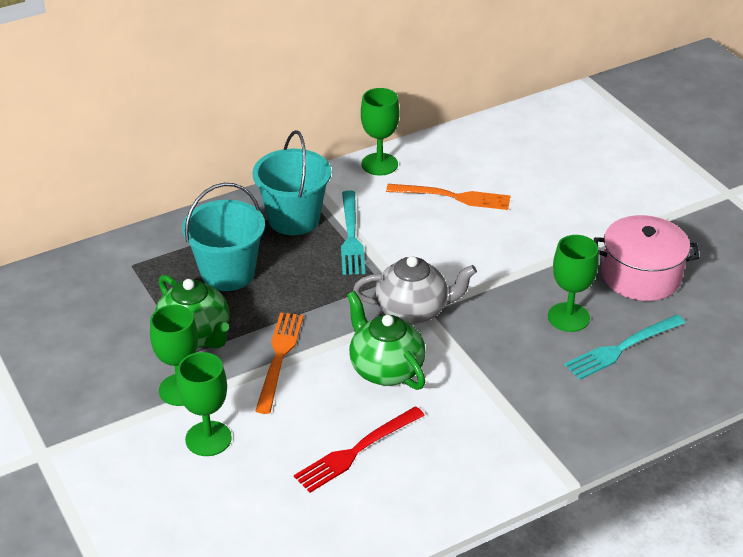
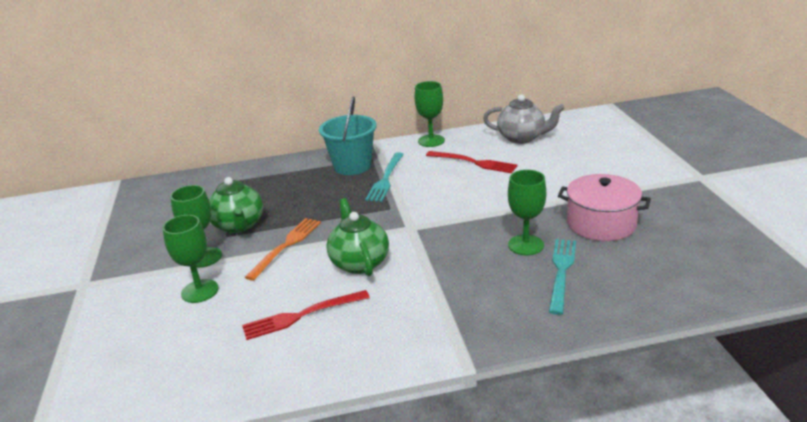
camera: 20 degrees right, 10 degrees down
turquoise bucket [182,183,265,291] -> none
grey teapot [353,256,477,325] -> grey teapot moved to [483,94,565,144]
orange fork [386,184,510,210] -> red fork [426,151,518,173]
turquoise fork [564,315,685,380] -> turquoise fork turned 120 degrees clockwise [549,239,576,315]

